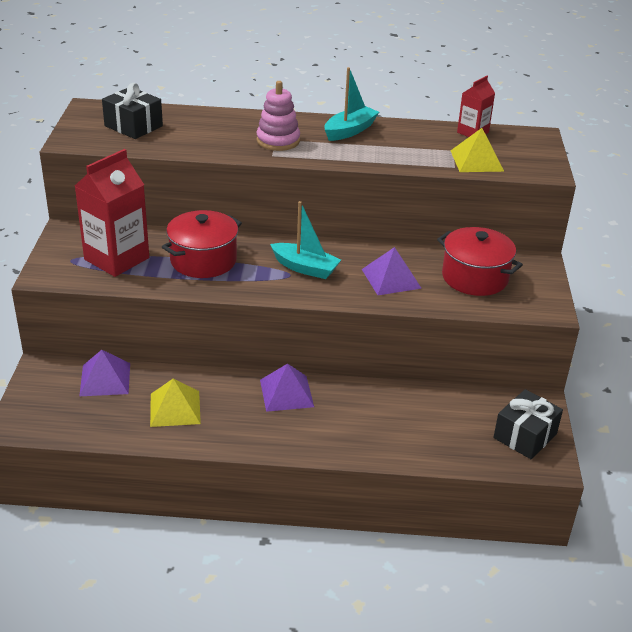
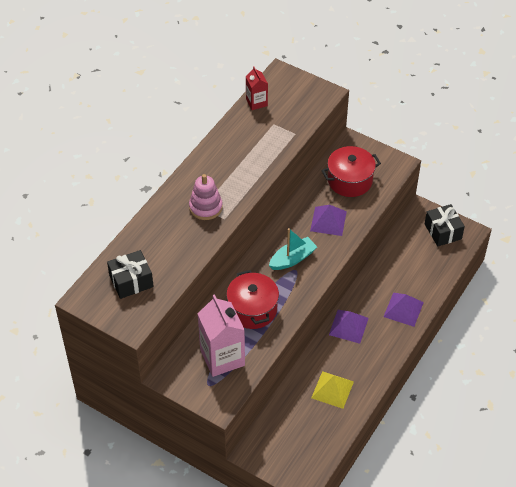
camera: 60 degrees left, 15 degrees up
red carton [75,149,149,277] -> pink carton [197,294,245,377]
purple pyramid [79,350,130,396] -> purple pyramid moved to [384,293,424,327]
turquoise boat [324,67,379,141] -> none
yellow pyramid [451,128,504,172] -> none

